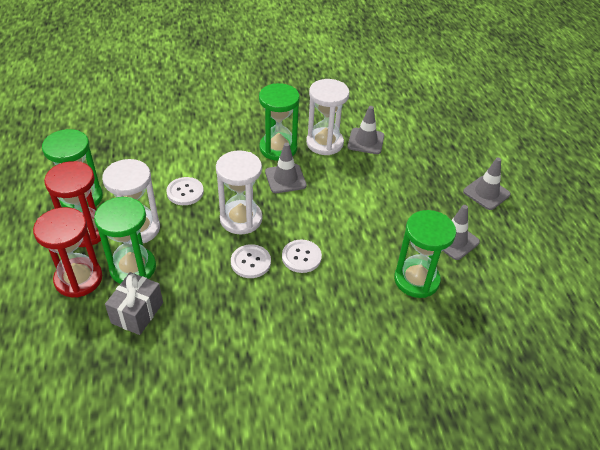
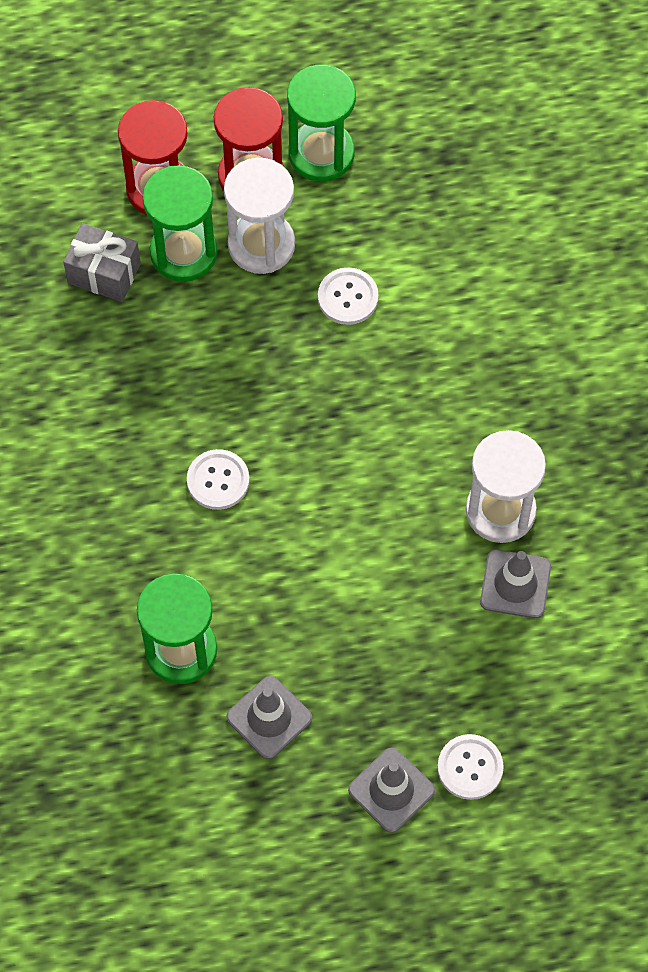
camera: 90 degrees right, 20 degrees up
white hourglass [216,150,262,235] -> none
white button [231,244,271,278] -> white button moved to [437,734,504,800]
green hourglass [259,83,300,161] -> none
grey traffic cone [265,143,307,193] -> none

